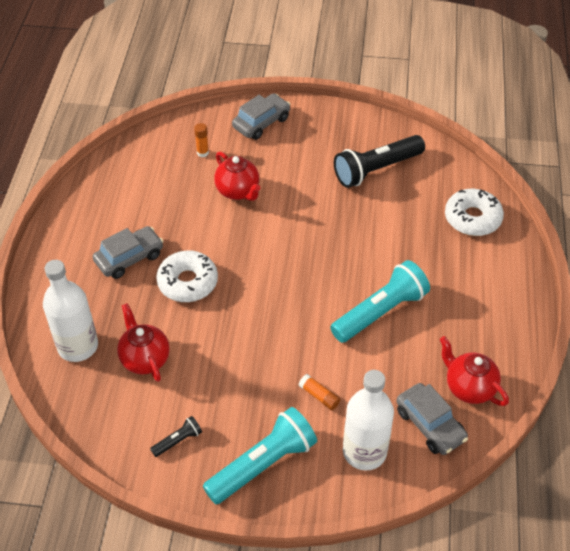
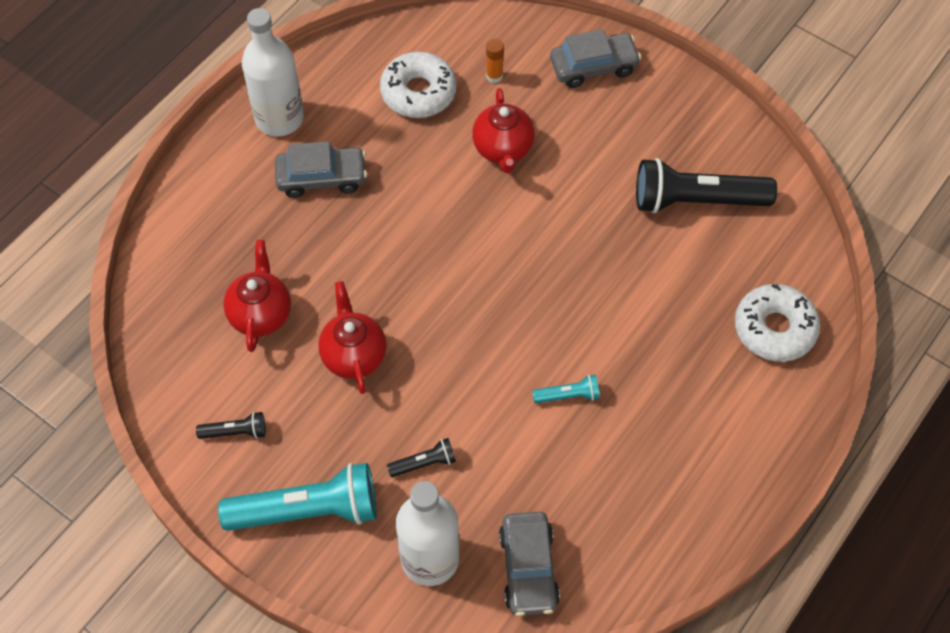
camera: 30 degrees right, 10 degrees up
white bottle [43,260,98,362] -> white bottle moved to [242,8,304,136]
white donut [156,251,218,302] -> white donut moved to [380,52,457,118]
orange glue stick [299,374,341,410] -> black flashlight [387,438,456,477]
turquoise flashlight [330,260,430,343] -> turquoise flashlight [532,374,600,404], size x0.45
red teapot [440,336,509,406] -> red teapot moved to [318,281,387,394]

